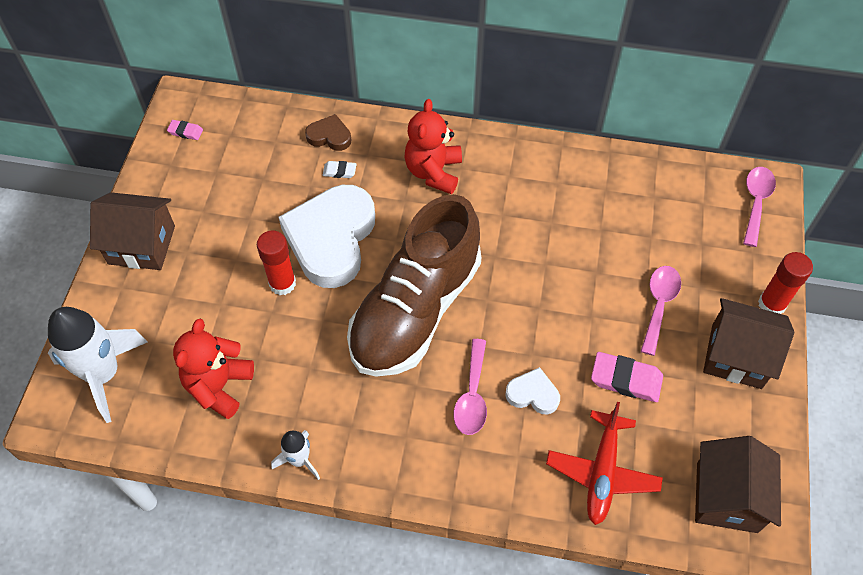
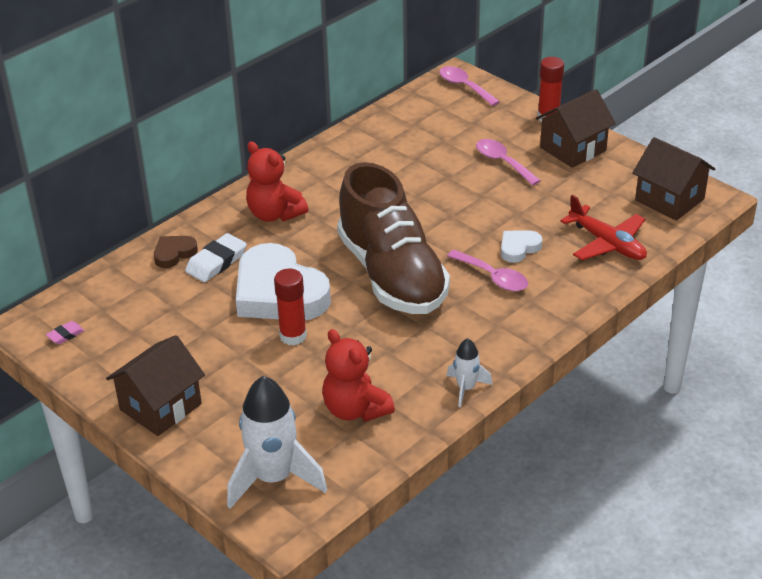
camera: 55 degrees left, 20 degrees down
white eraser [323,161,356,178] -> white eraser [185,233,247,282], size x1.87
pink eraser [591,352,663,402] -> none

